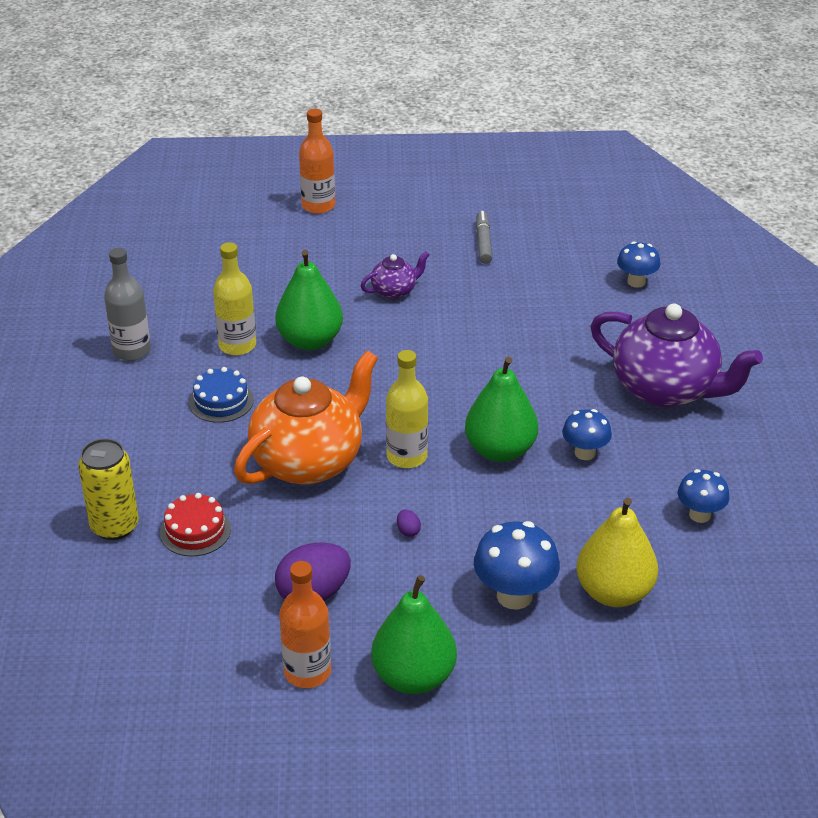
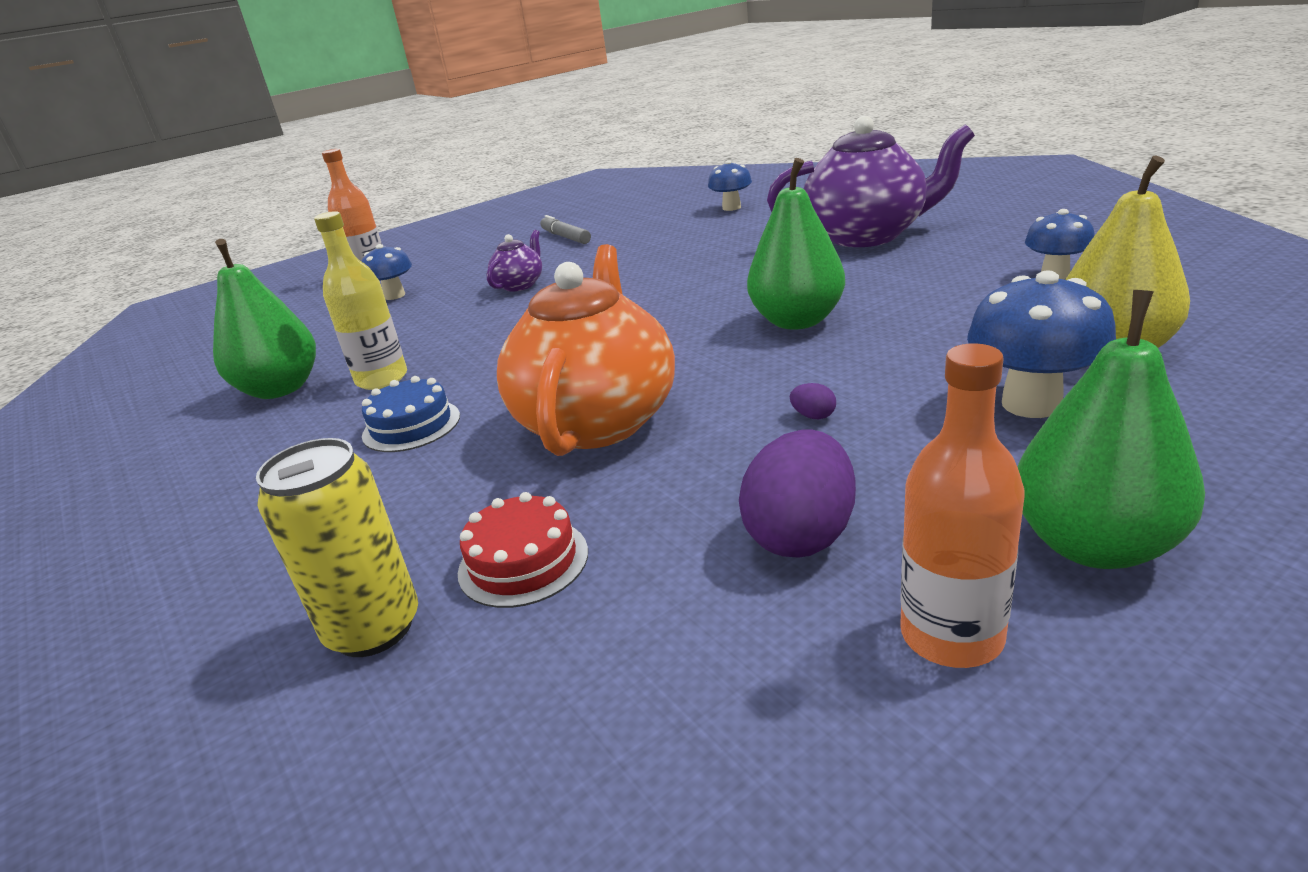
camera: 30 degrees left, 10 degrees down
grey bottle [104,248,151,361] -> none
green pear [275,250,343,350] -> green pear moved to [213,239,316,399]
yellow bottle [386,350,428,468] -> none
blue mushroom [562,409,612,460] -> blue mushroom moved to [361,244,412,300]

